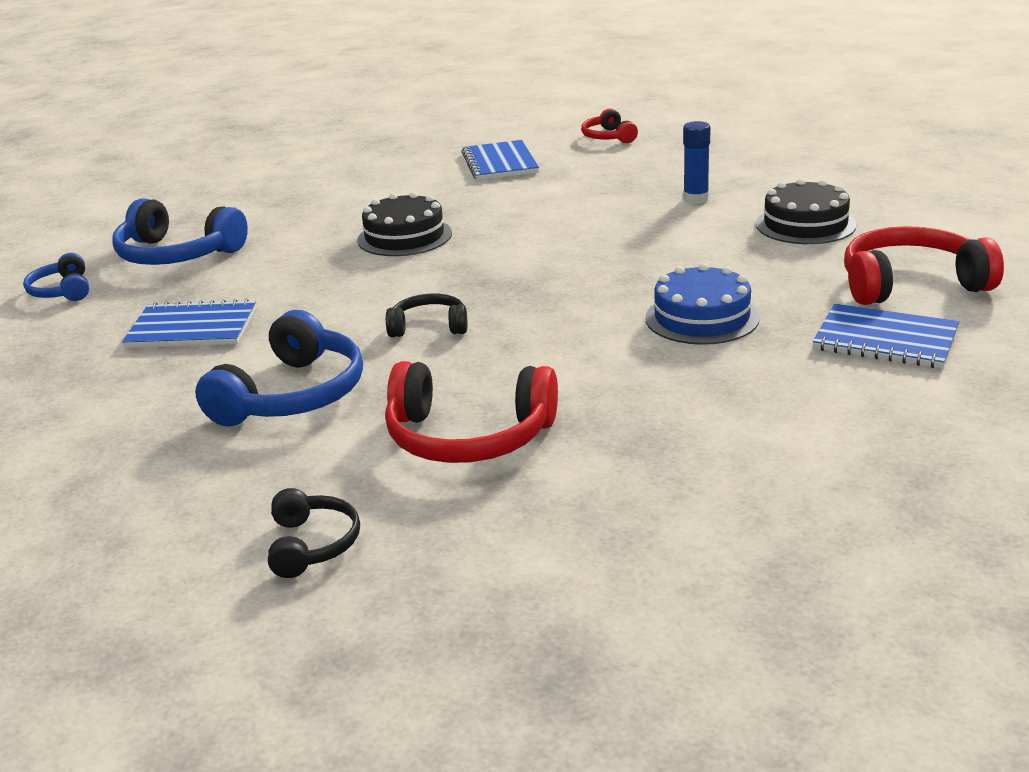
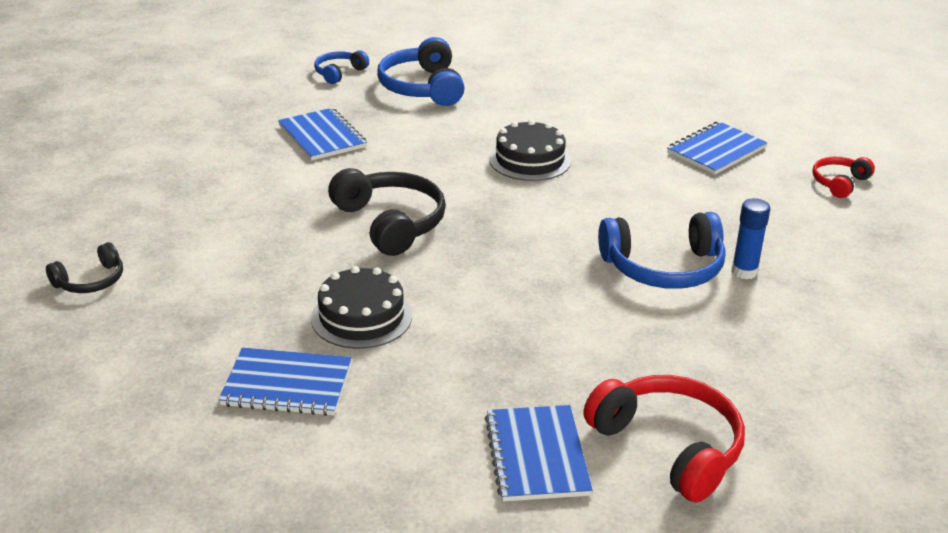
camera: 55 degrees right, 5 degrees up
blue headphones [195,310,363,426] -> blue headphones moved to [598,212,726,289]
red headphones [385,361,558,463] -> none
black headphones [386,294,467,337] -> black headphones [328,168,446,256], size x1.80
blue cake [645,263,760,345] -> none
black cake [756,178,856,244] -> black cake moved to [311,266,412,349]
none -> blue notebook [219,348,352,416]

